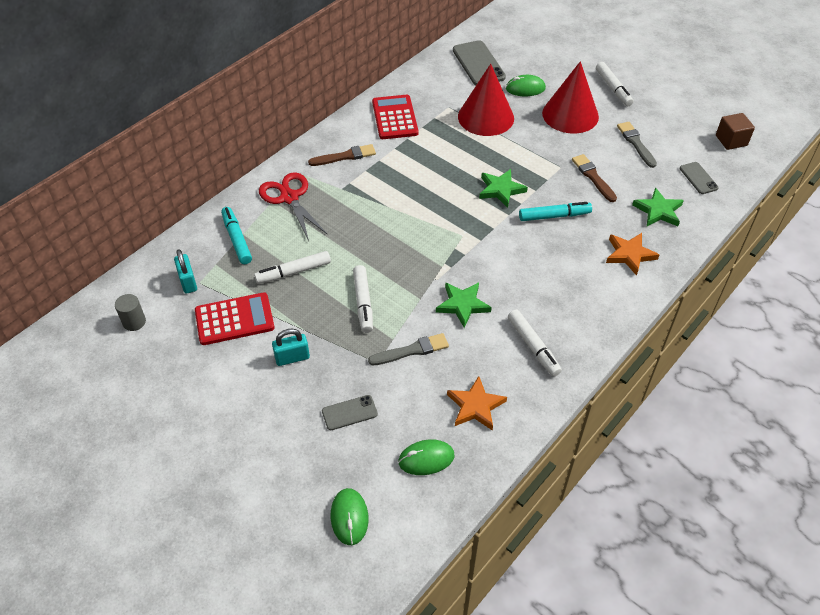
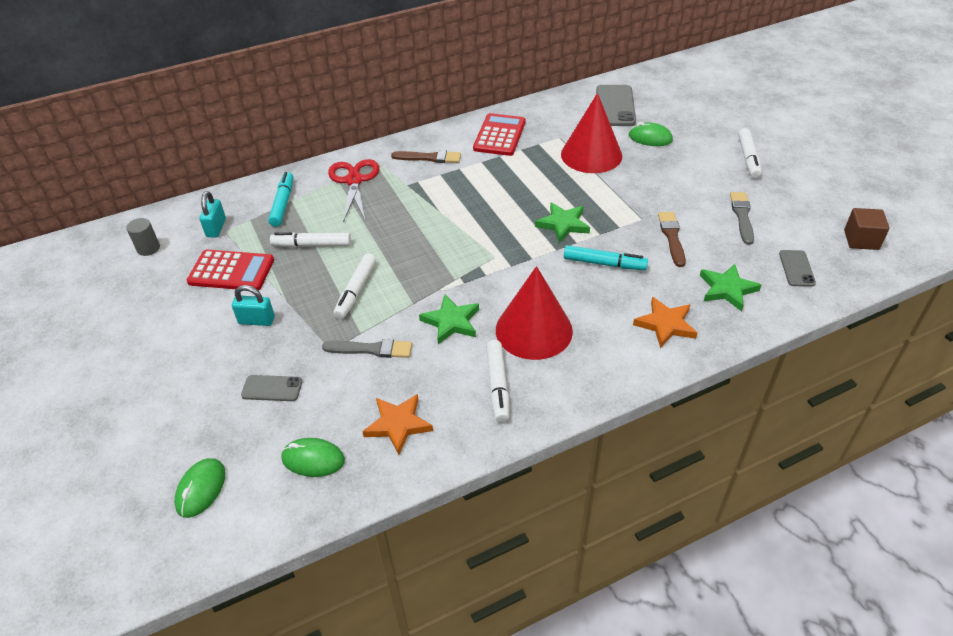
camera: 25 degrees right, 5 degrees down
red cone [542,61,599,134] -> red cone moved to [496,266,573,360]

